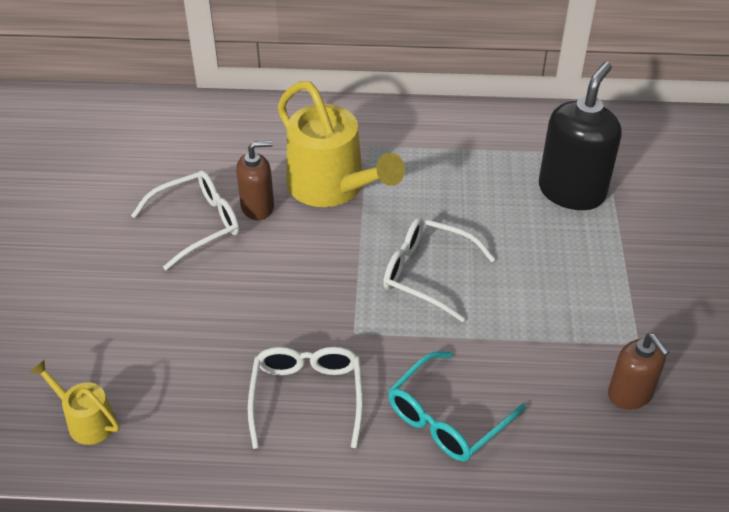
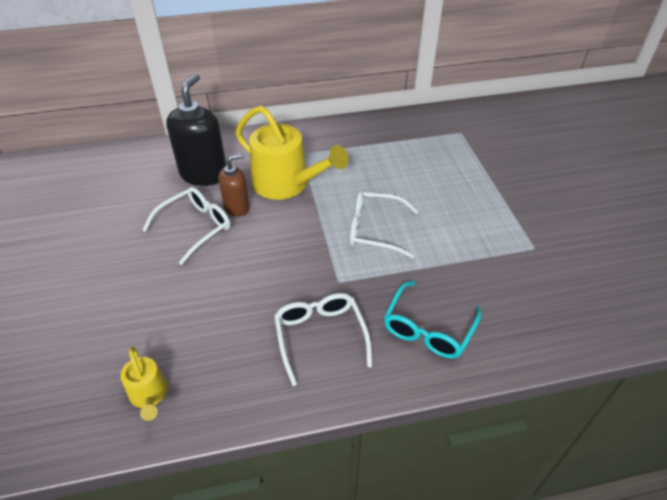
camera: 15 degrees left, 0 degrees up
yellow watering can [30,360,120,445] -> yellow watering can turned 135 degrees counterclockwise [120,346,168,421]
black soap dispenser [539,62,621,210] -> black soap dispenser moved to [166,74,227,186]
brown soap dispenser [608,334,669,410] -> none

